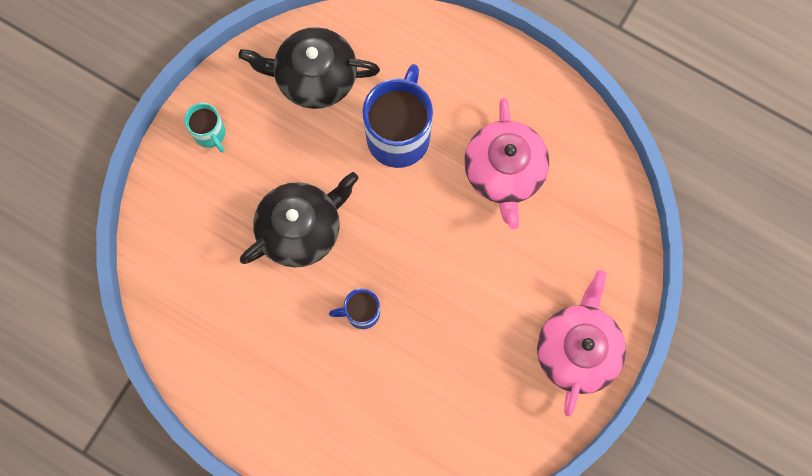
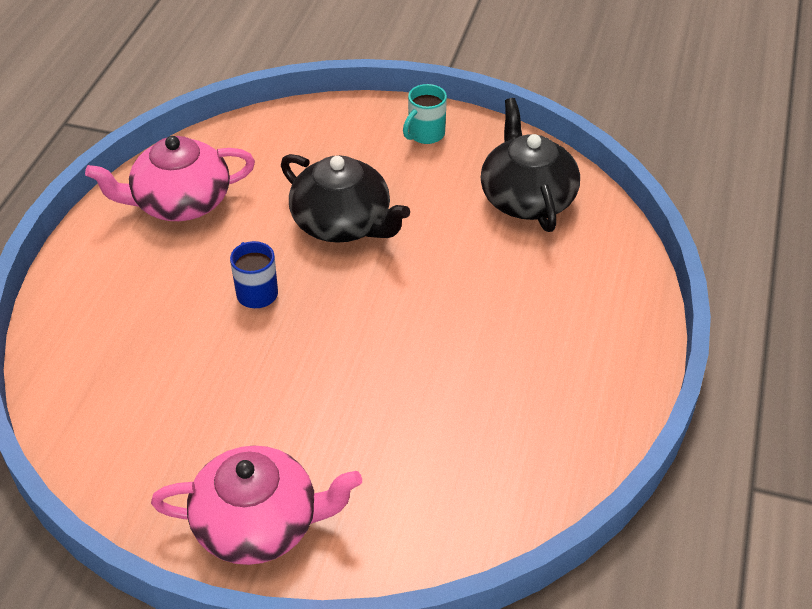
camera: 75 degrees right, 30 degrees down
blue mug [363,64,433,168] -> none
pink teapot [464,98,549,229] -> pink teapot moved to [85,136,255,221]

